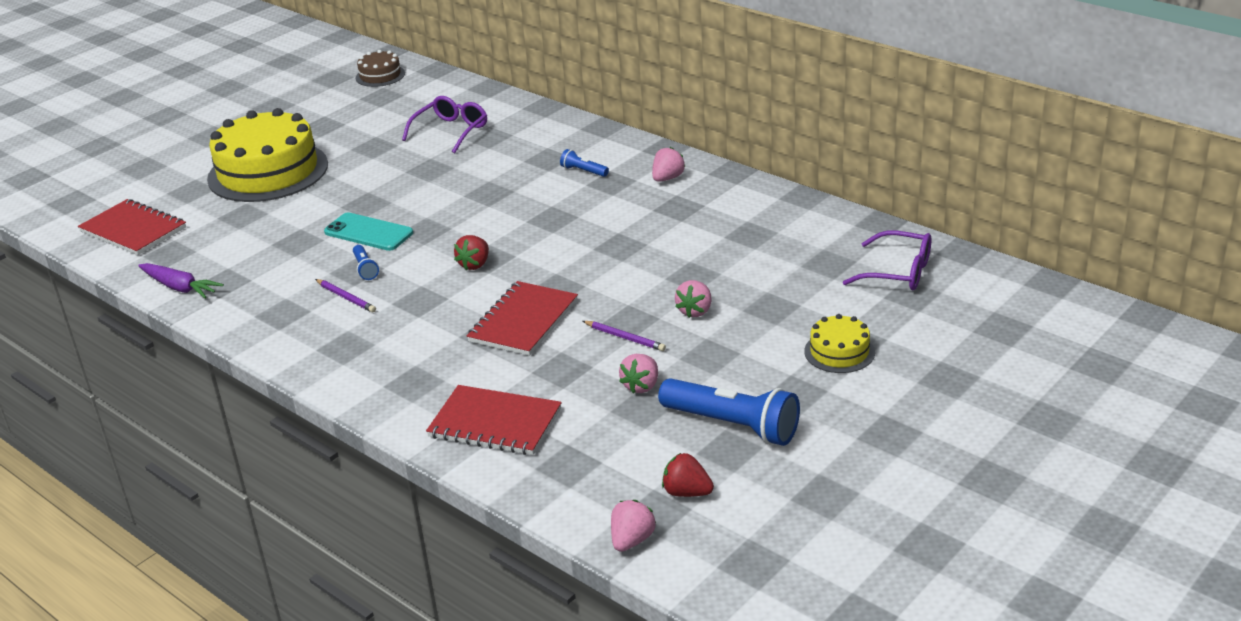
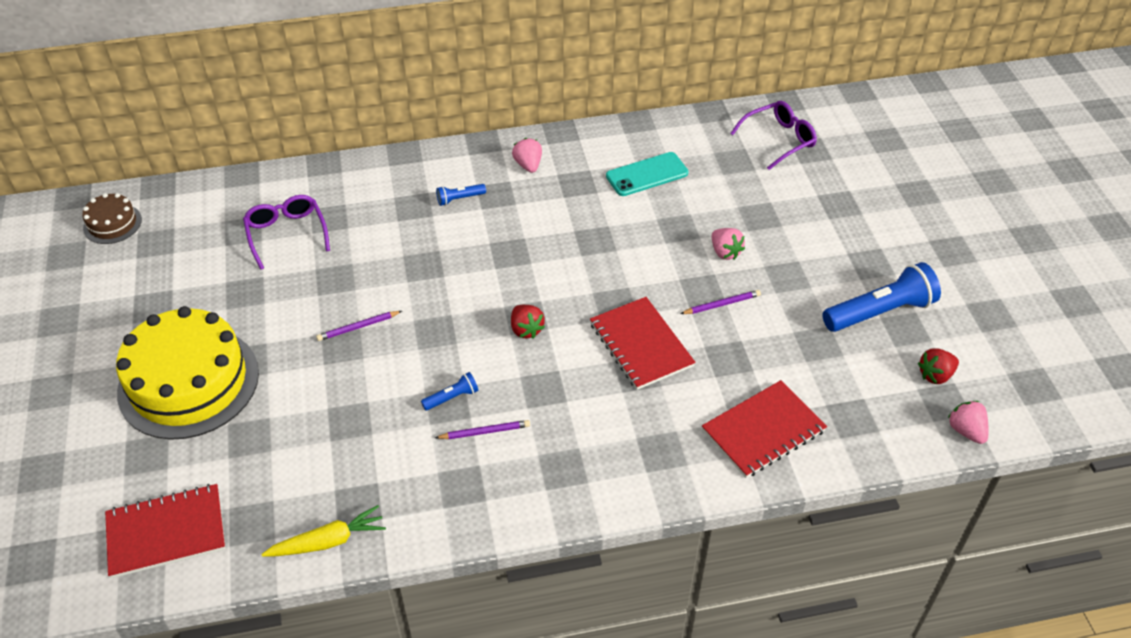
camera: 55 degrees left, 15 degrees up
purple carrot [138,263,224,299] -> yellow carrot [262,505,386,557]
turquoise phone [324,212,413,251] -> turquoise phone moved to [606,152,688,196]
blue flashlight [353,245,379,280] -> blue flashlight turned 45 degrees counterclockwise [421,372,478,411]
pink strawberry [619,354,658,394] -> none
yellow cake [804,314,875,373] -> none
none -> purple pencil [316,311,402,341]

